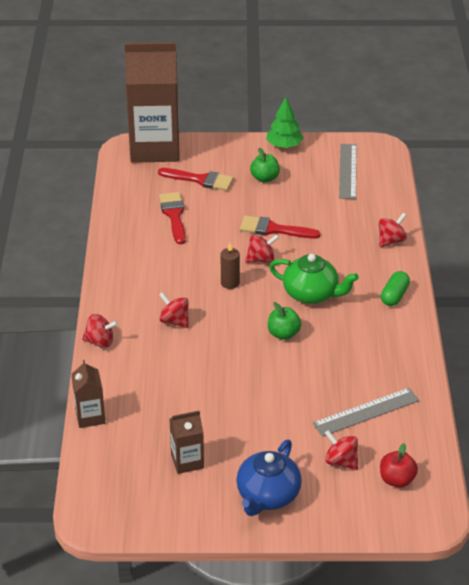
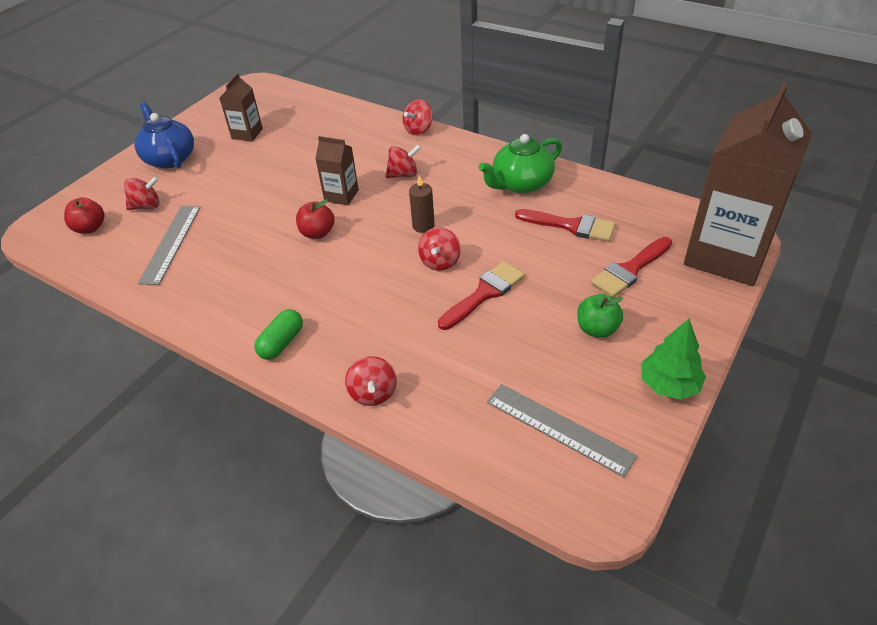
camera: 125 degrees right, 5 degrees up
brown carton [72,360,105,428] -> brown carton moved to [315,136,359,205]
green apple [268,302,301,340] -> red apple [296,199,335,239]
green teapot [269,254,359,304] -> green teapot moved to [478,134,562,193]
green capsule [381,271,410,306] -> green capsule turned 60 degrees clockwise [254,309,303,360]

